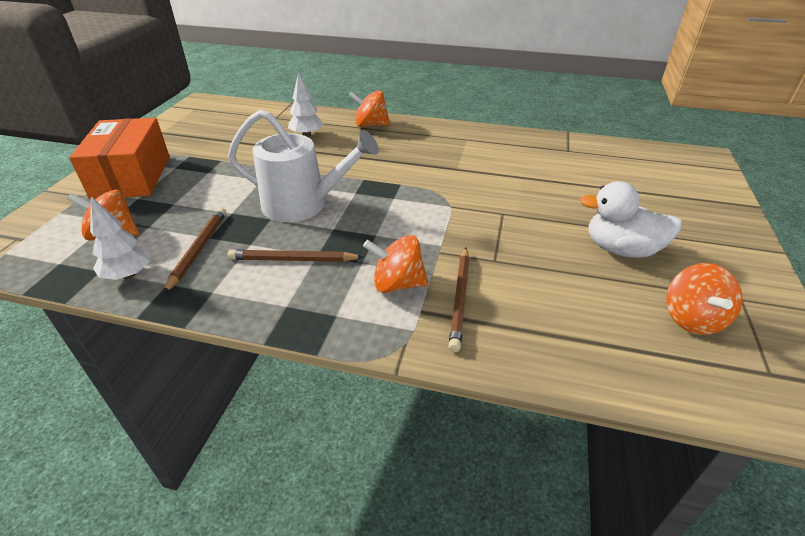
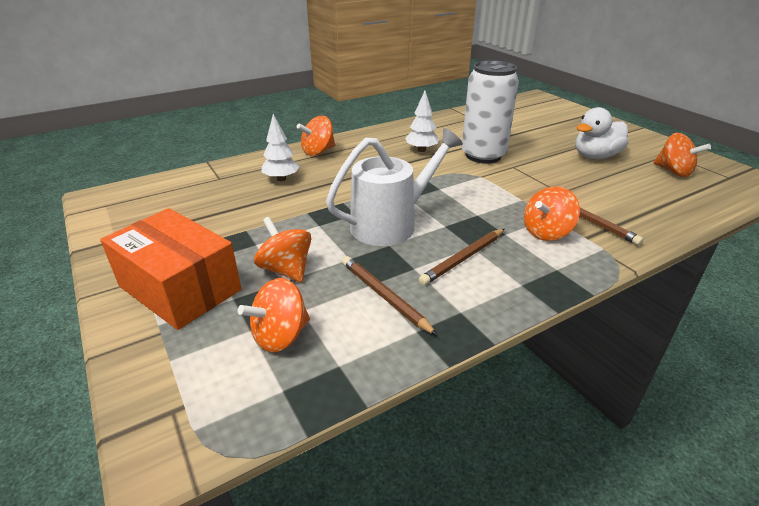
camera: 45 degrees left, 5 degrees down
white tree [90,197,150,280] -> white tree moved to [405,91,439,152]
none -> orange spinning top [254,217,311,282]
none -> white can [462,60,519,164]

